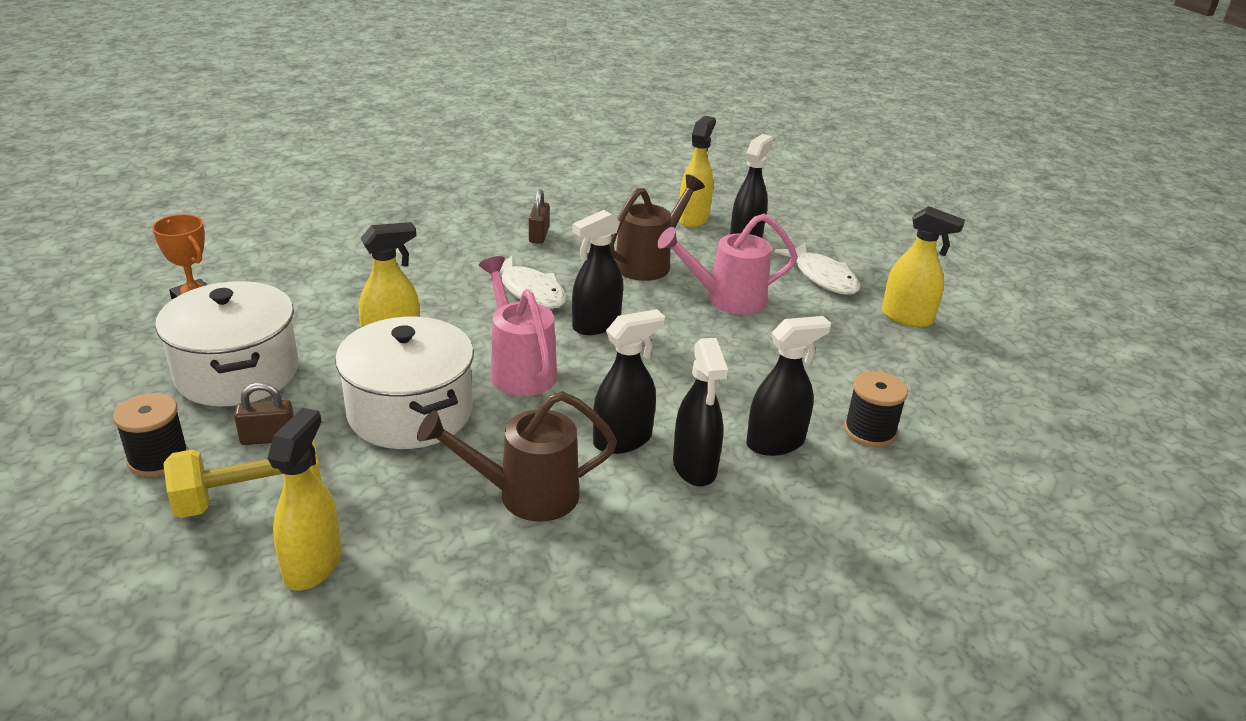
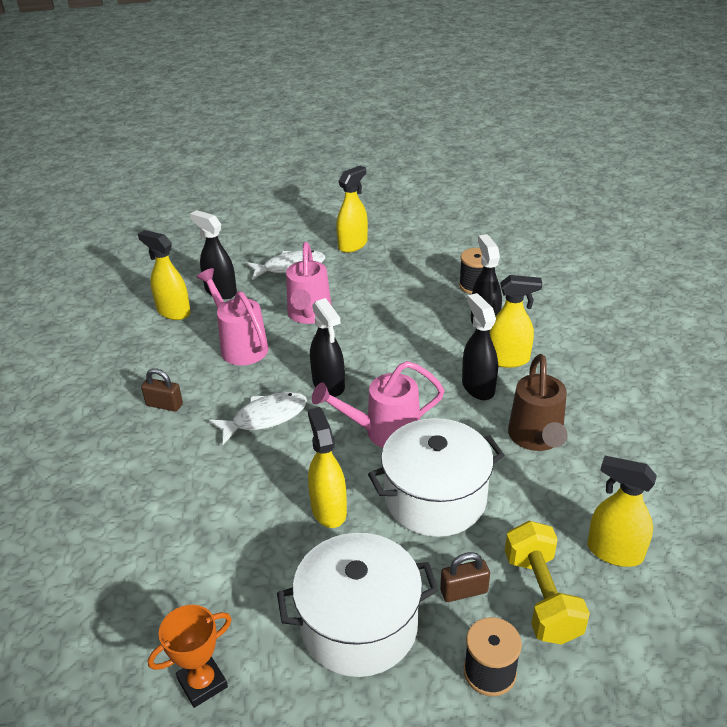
camera: 75 degrees left, 5 degrees up
brown padlock [234,382,294,445] -> brown padlock turned 75 degrees clockwise [440,552,490,602]
brown watering can [609,174,705,281] -> pink watering can [196,268,268,365]
black spray bottle [673,338,728,487] -> yellow spray bottle [490,275,542,368]

